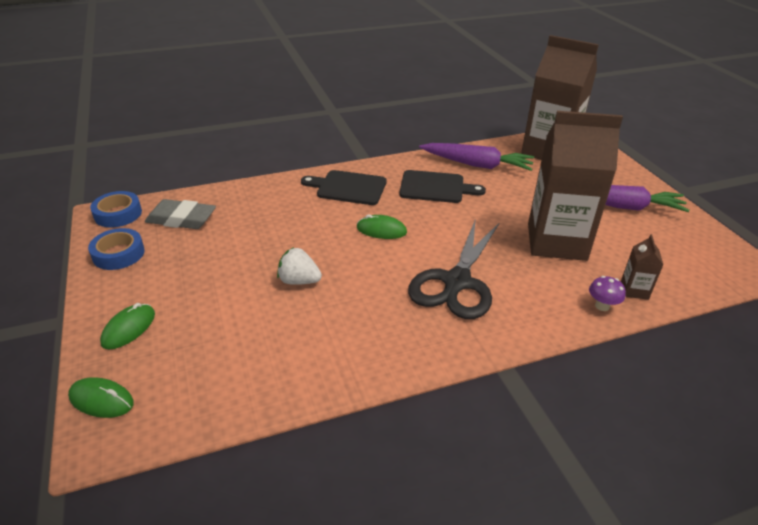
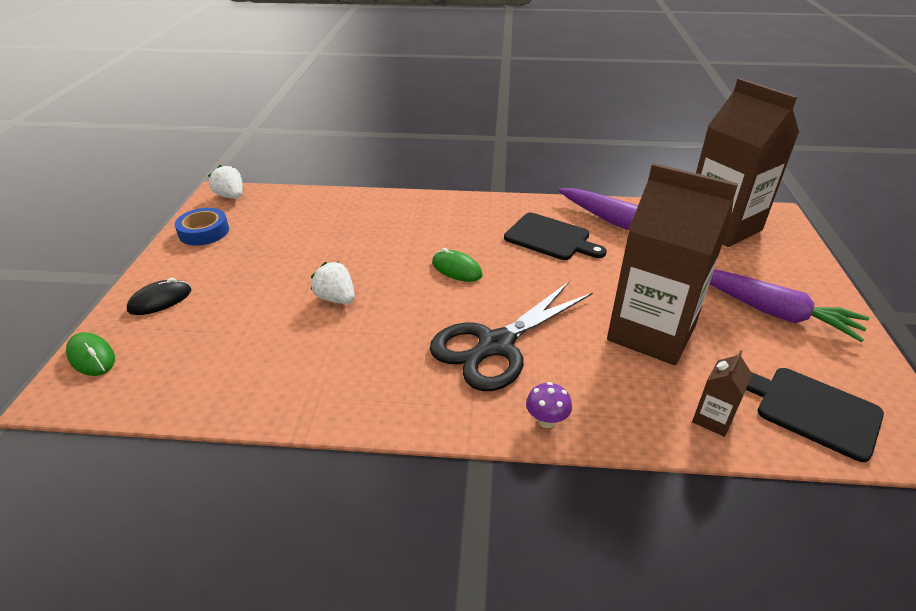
camera: 25 degrees right, 0 degrees up
blue tape [90,191,142,227] -> white strawberry [208,165,243,199]
green mouse [100,303,155,349] -> black mouse [127,278,191,315]
grey eraser [145,199,216,229] -> none
black cutting board [301,170,387,205] -> black cutting board moved to [746,368,884,462]
purple mushroom [589,276,626,311] -> purple mushroom moved to [526,382,572,428]

